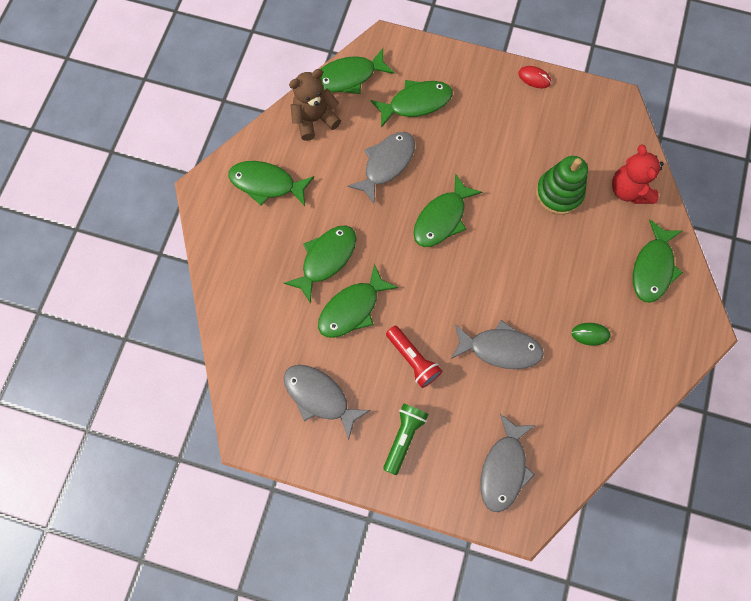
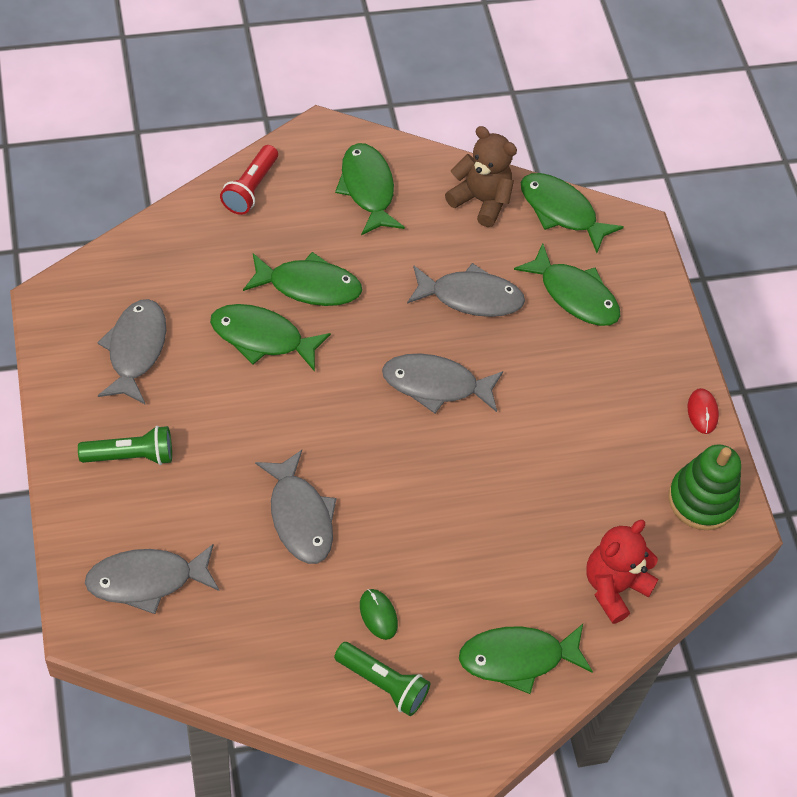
camera: 55 degrees right, 15 degrees down
red flashlight [386,326,442,388] -> red flashlight moved to [220,145,278,215]
green fish [413,173,482,247] -> grey fish [382,353,503,413]
green stacking toy [536,156,588,215] -> green stacking toy moved to [668,444,741,530]
none -> green flashlight [334,642,430,716]

